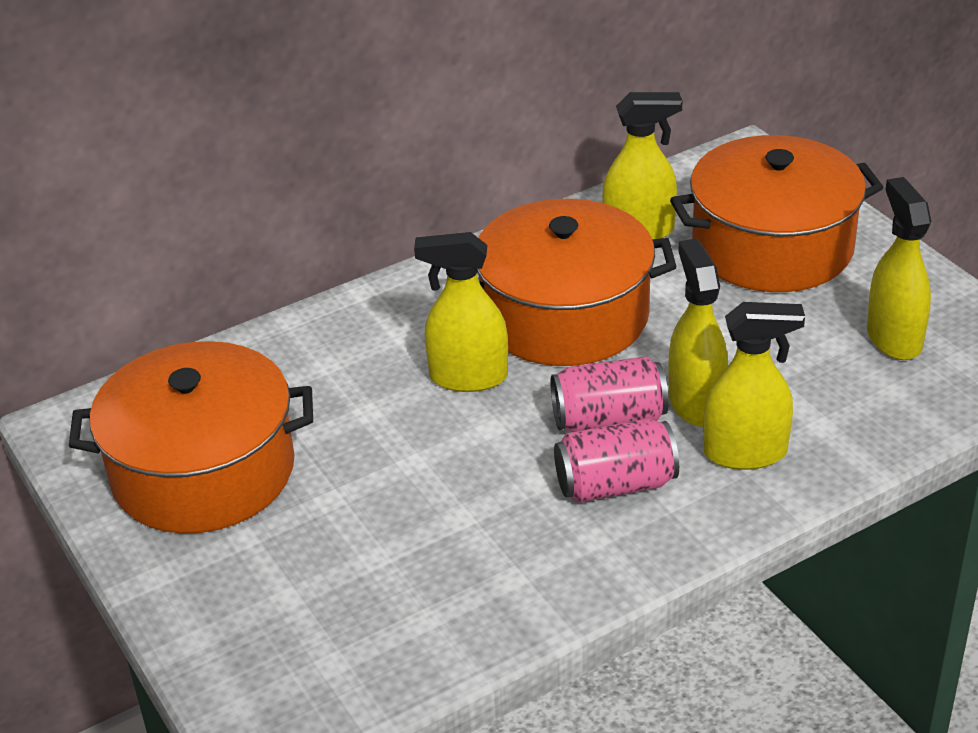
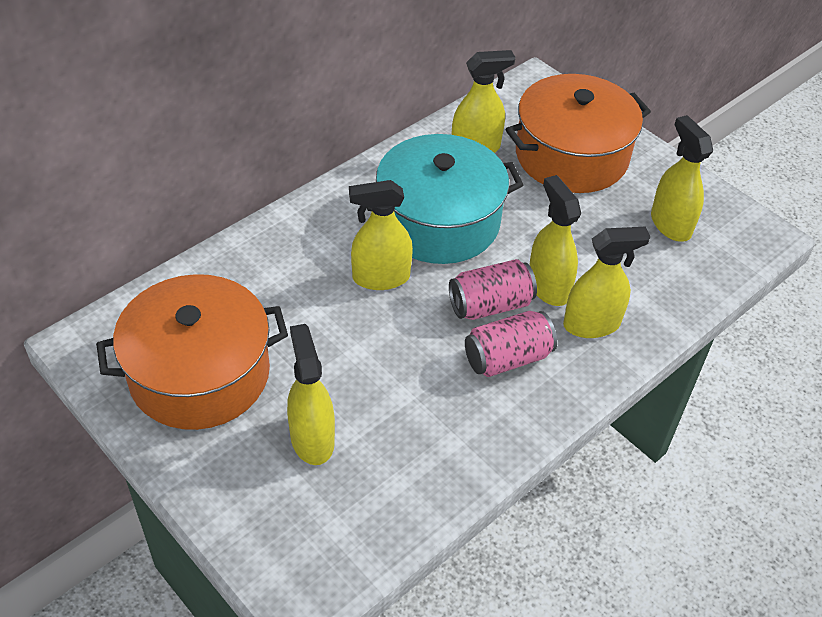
camera: 15 degrees left, 10 degrees up
orange pot [477,199,676,366] -> turquoise pot [367,134,523,264]
none -> yellow spray bottle [287,324,335,465]

